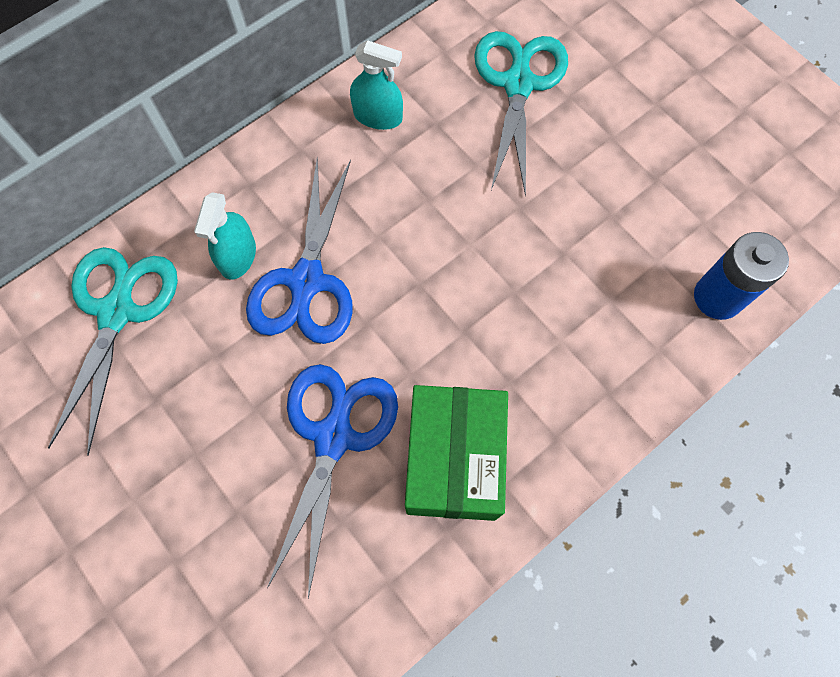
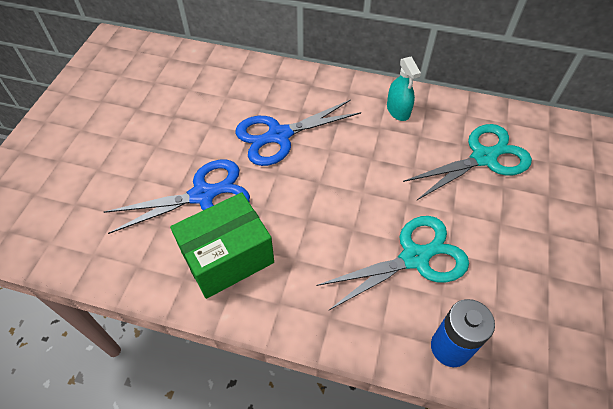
camera: 55 degrees right, 15 degrees down
turquoise scissors [48,247,178,456] -> turquoise scissors moved to [316,216,469,310]
turquoise spray bottle [194,192,256,280] -> none

